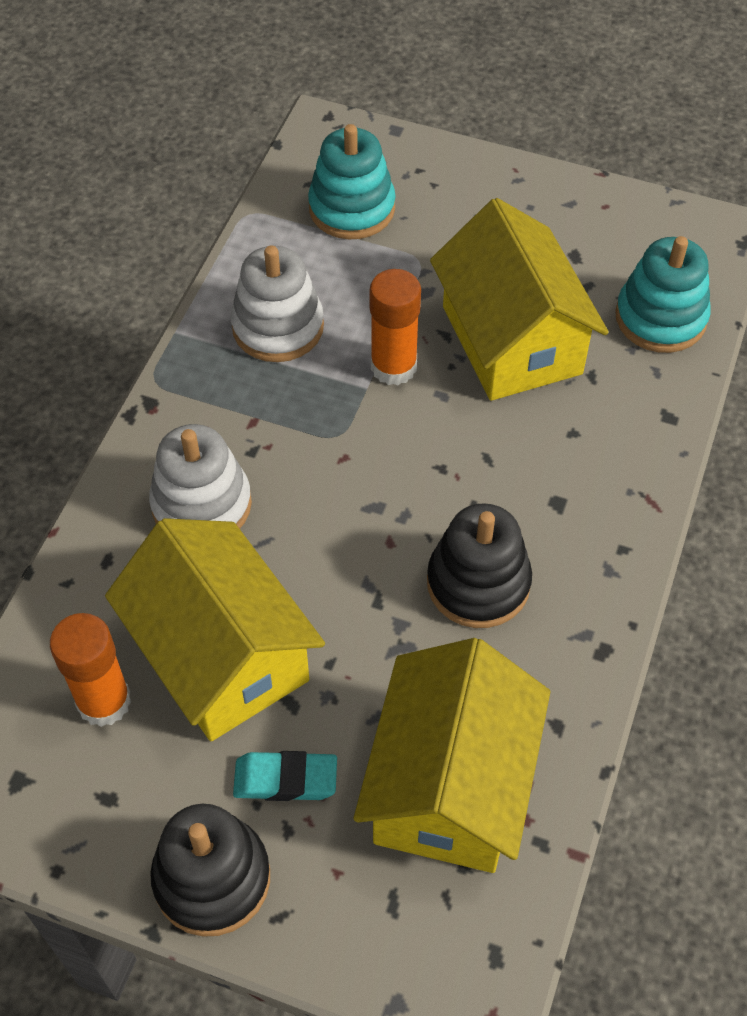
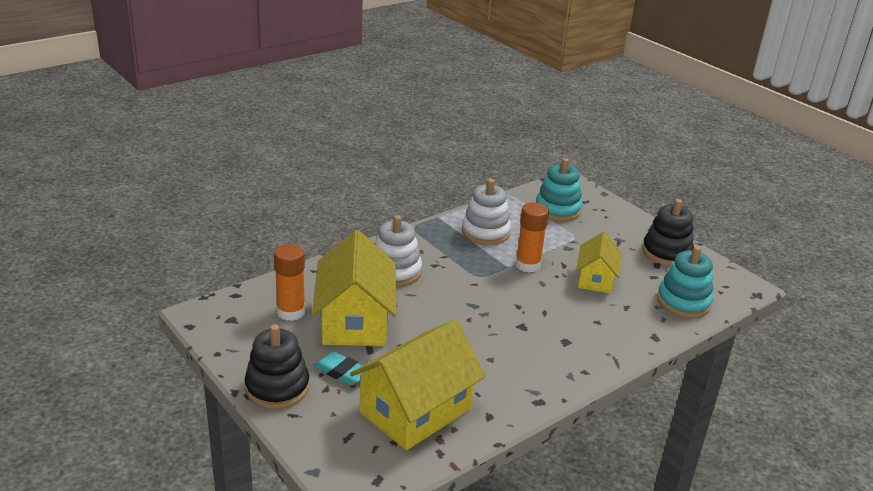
camera: 30 degrees right, 25 degrees down
black stacking toy [427,503,532,628] -> black stacking toy moved to [642,199,694,266]
yellow house [430,198,609,401] -> yellow house [576,232,622,294], size x0.58

